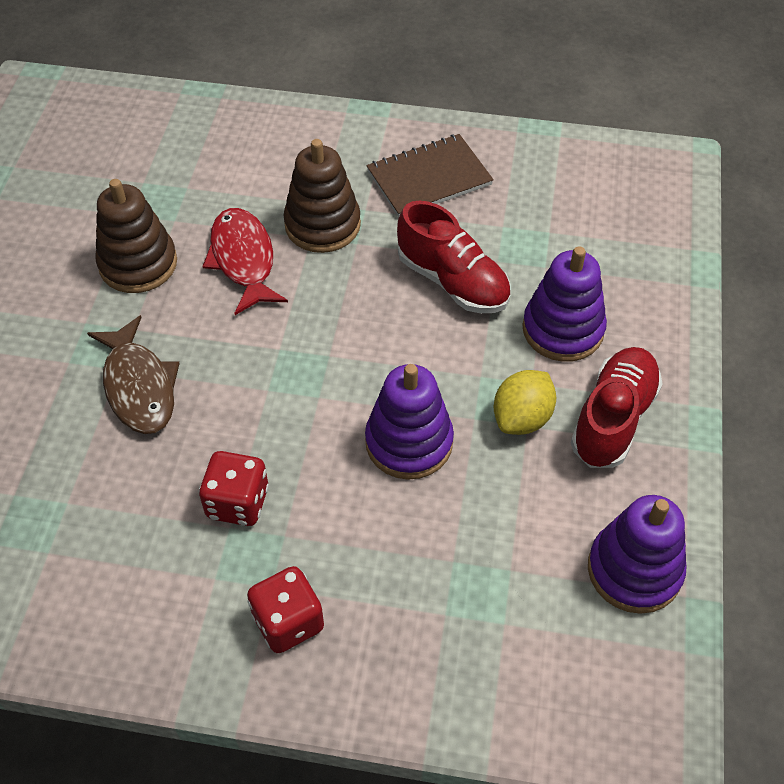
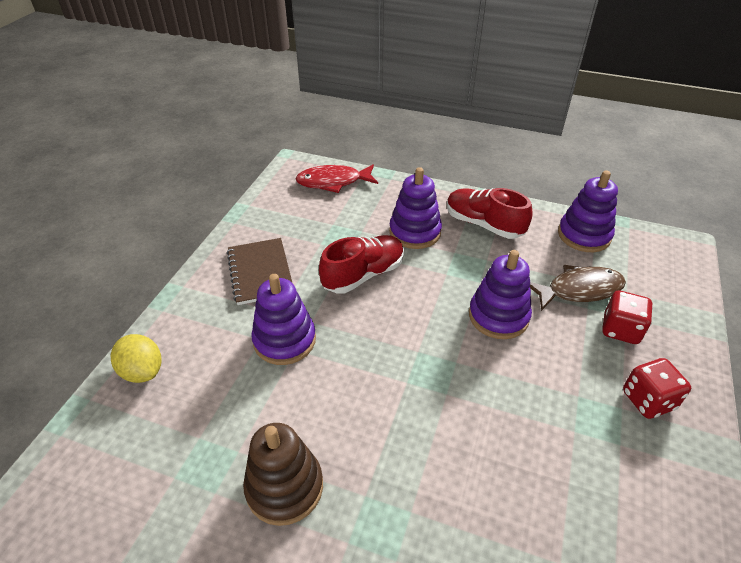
camera: 80 degrees left, 10 degrees down
brown fish [87,315,180,434] -> brown fish moved to [530,265,626,311]
red dice [199,451,269,526] -> red dice moved to [602,291,653,344]
red fish [202,208,288,315] -> red fish moved to [296,164,378,193]
brown stacking toy [284,139,361,253] -> purple stacking toy [251,274,316,365]
yellow lemon [494,370,556,435] -> yellow lemon moved to [111,334,161,383]

